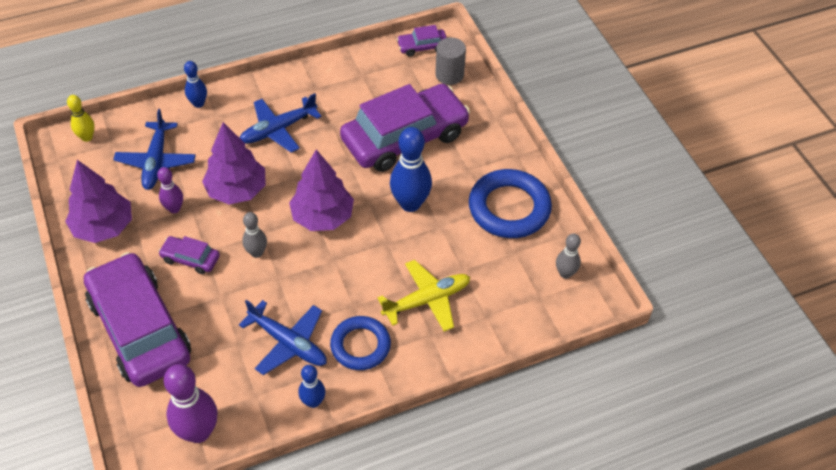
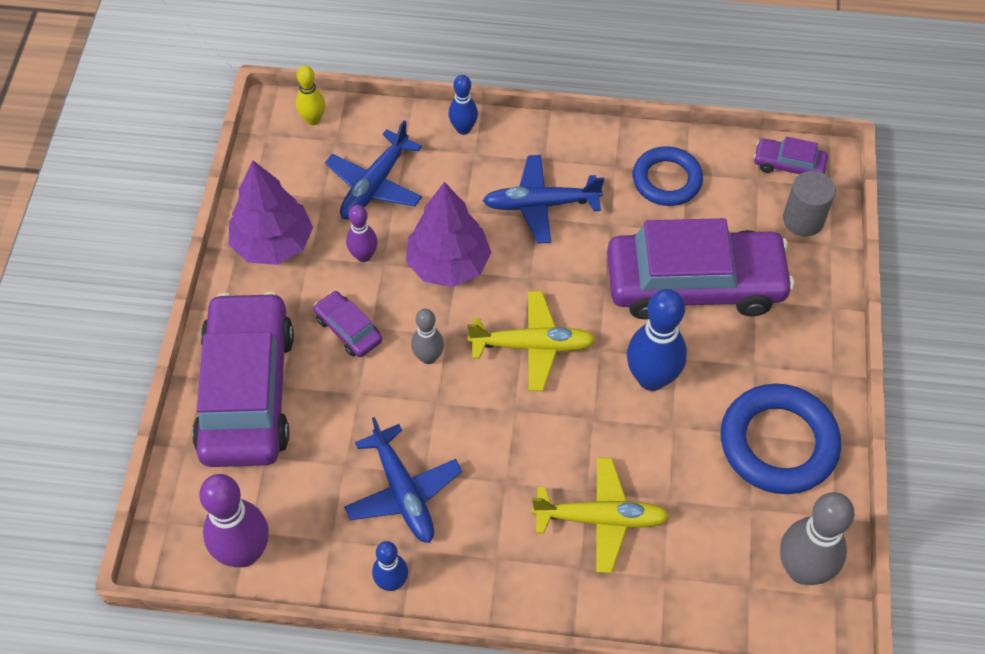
camera: 30 degrees right, 5 degrees up
purple tree [289,150,354,231] -> yellow plane [467,291,596,391]
blue ring [330,316,391,370] -> blue ring moved to [632,146,703,206]
grey bowling pin [556,234,581,279] -> grey bowling pin [780,492,855,585], size x1.78

